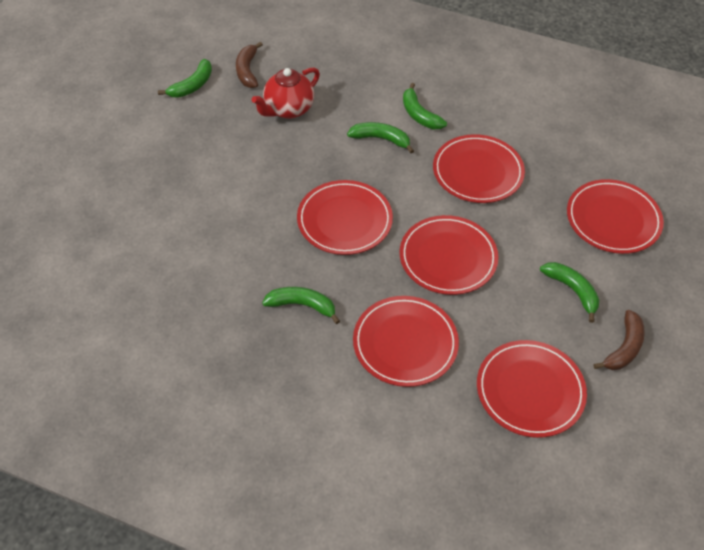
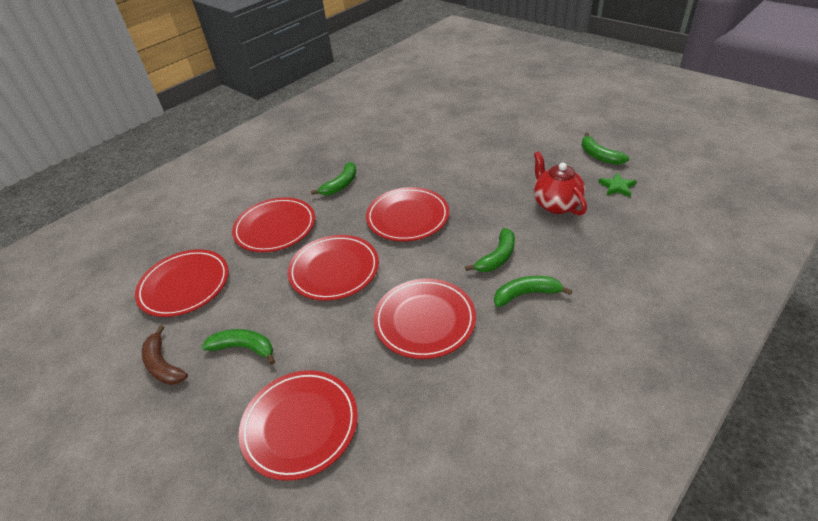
camera: 115 degrees right, 10 degrees down
brown banana [236,42,263,88] -> green star [598,173,637,197]
green banana [540,262,599,323] -> green banana turned 150 degrees counterclockwise [202,329,275,365]

